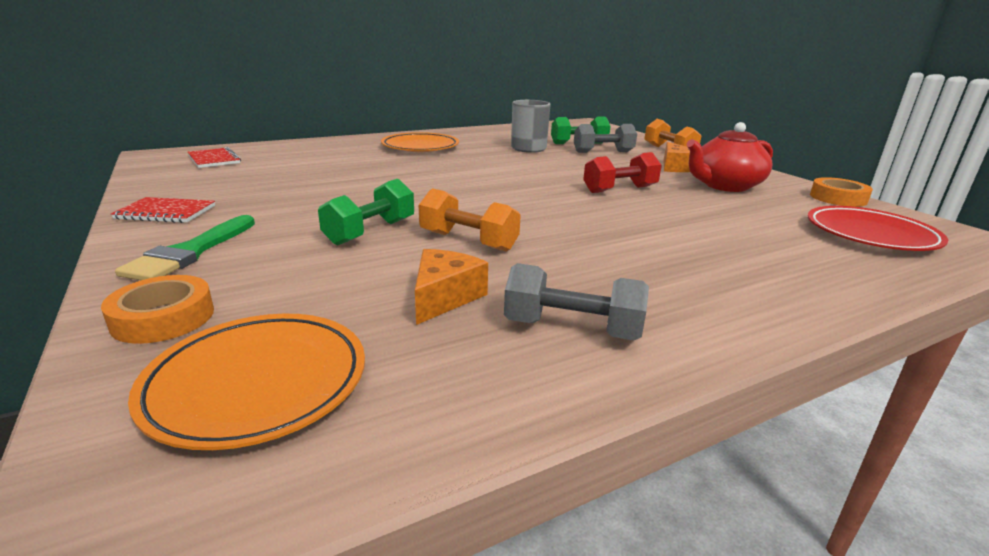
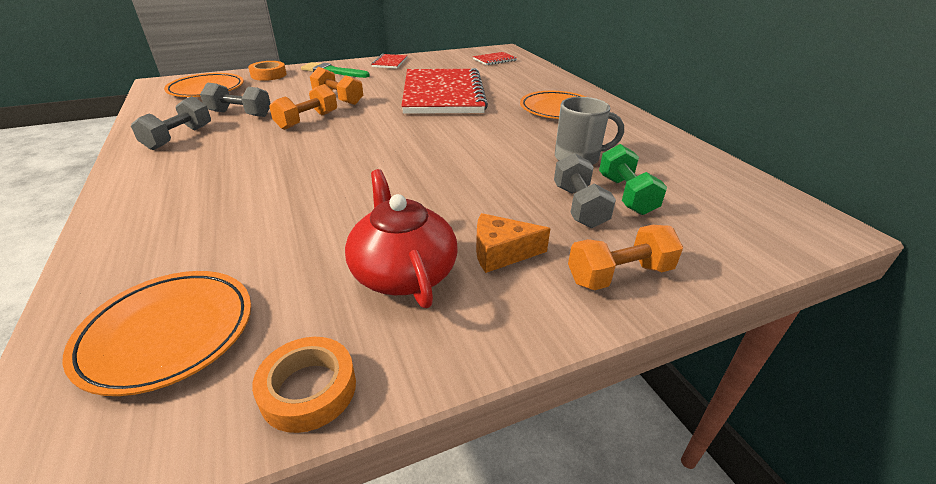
camera: 95 degrees right, 10 degrees up
green dumbbell [318,179,414,245] -> orange dumbbell [310,67,363,105]
orange cheese [415,249,488,325] -> grey dumbbell [200,83,271,117]
red dumbbell [583,152,662,193] -> none
red plate [808,206,948,251] -> orange plate [63,271,251,396]
none -> red notebook [402,68,488,114]

